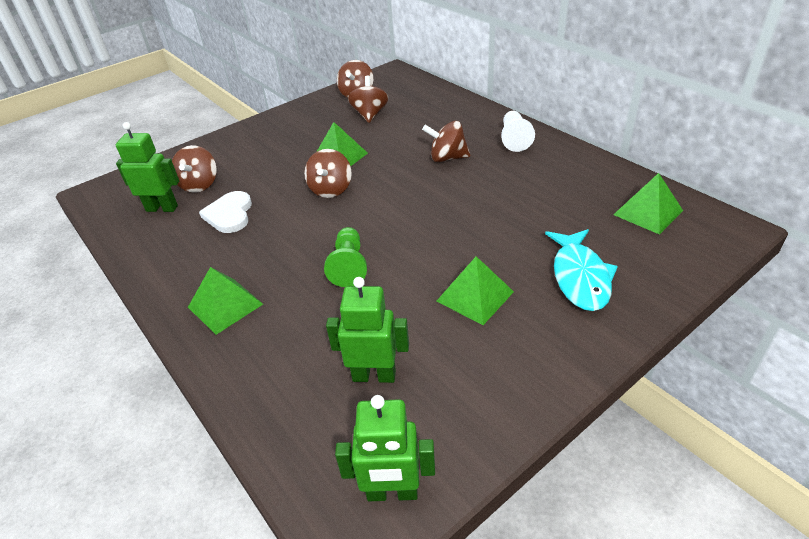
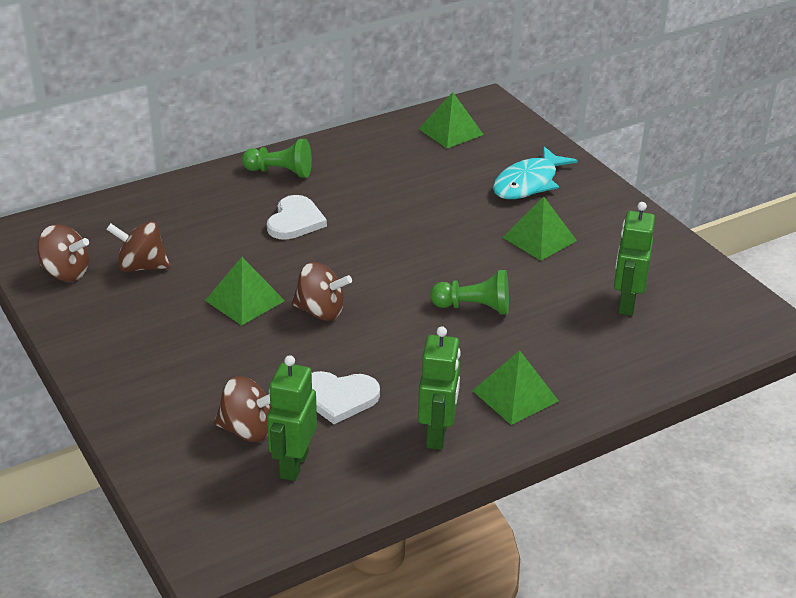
camera: 85 degrees left, 5 degrees down
green robot [335,395,435,501] -> green robot moved to [418,326,461,450]
brown spinning top [422,121,470,162] -> white heart [267,195,327,240]
white pawn [501,111,535,152] -> green pawn [242,139,312,178]
turquoise fish [545,229,618,311] -> turquoise fish turned 120 degrees clockwise [493,147,578,199]

